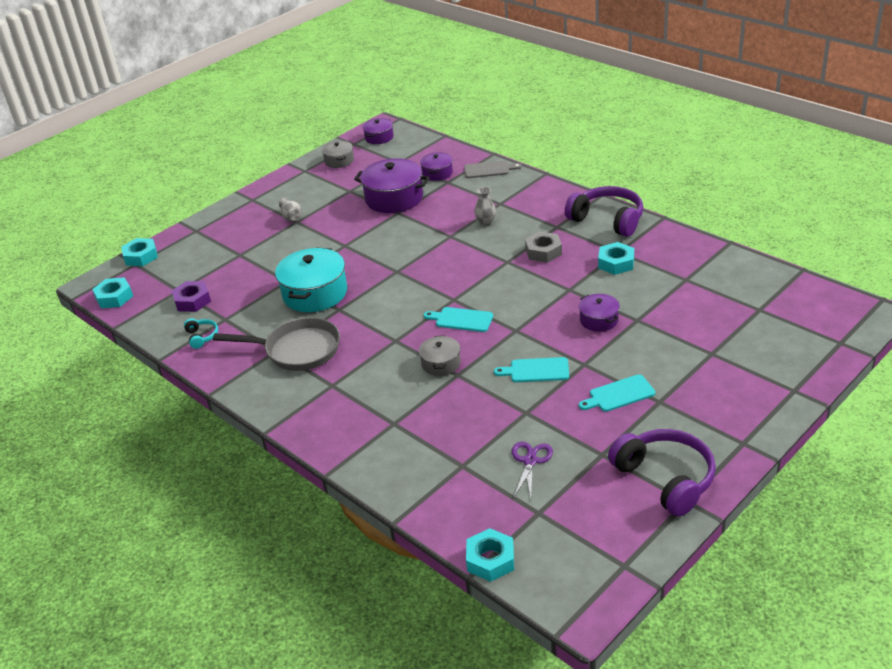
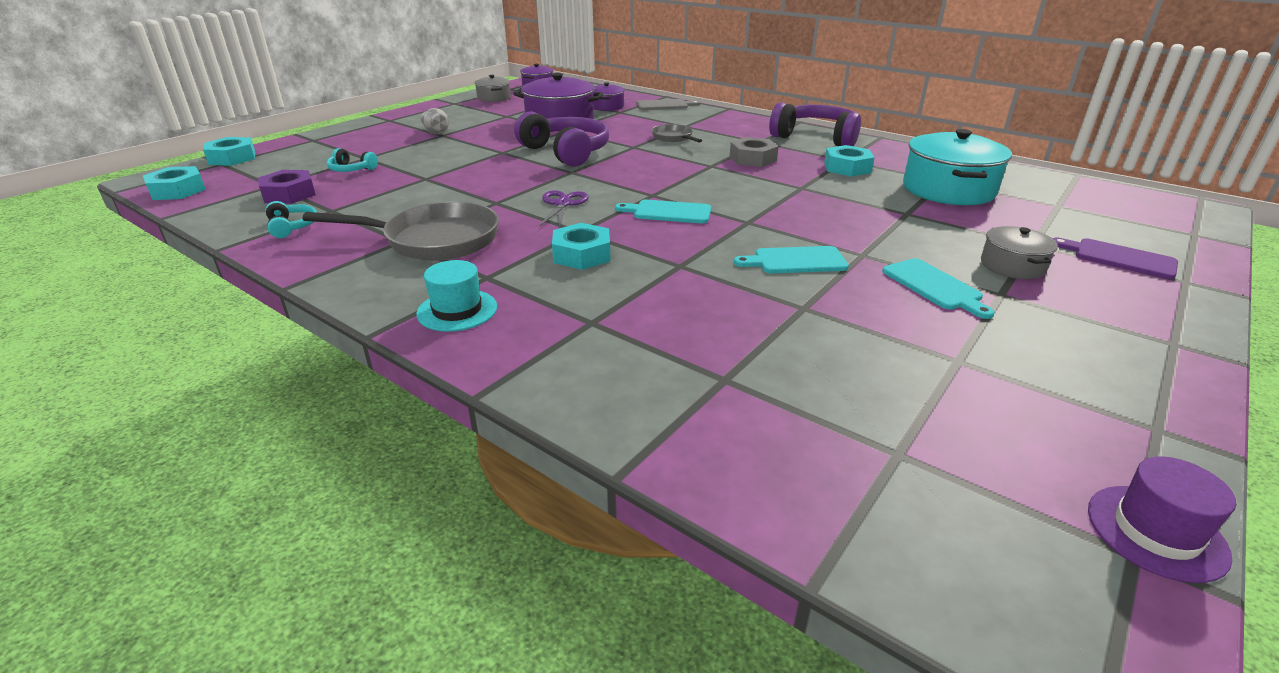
camera: 10 degrees left, 5 degrees down
turquoise pot [275,248,347,312] -> turquoise pot moved to [903,129,1012,205]
grey pot [419,335,461,376] -> grey pot moved to [981,226,1058,279]
turquoise nut [466,528,514,582] -> turquoise nut moved to [552,223,611,270]
grey vase [474,187,496,226] -> grey pan [651,124,702,143]
purple scissors [512,442,553,498] -> purple scissors moved to [539,190,589,227]
purple pot [579,294,620,332] -> none
turquoise cutting board [579,374,655,412] -> turquoise cutting board turned 90 degrees counterclockwise [882,258,995,319]
purple headphones [608,429,716,517] -> purple headphones moved to [514,112,609,167]
none -> turquoise headphones [327,148,378,172]
none -> turquoise hat [416,260,497,332]
none -> purple cutting board [1053,237,1178,279]
none -> purple hat [1088,456,1236,583]

